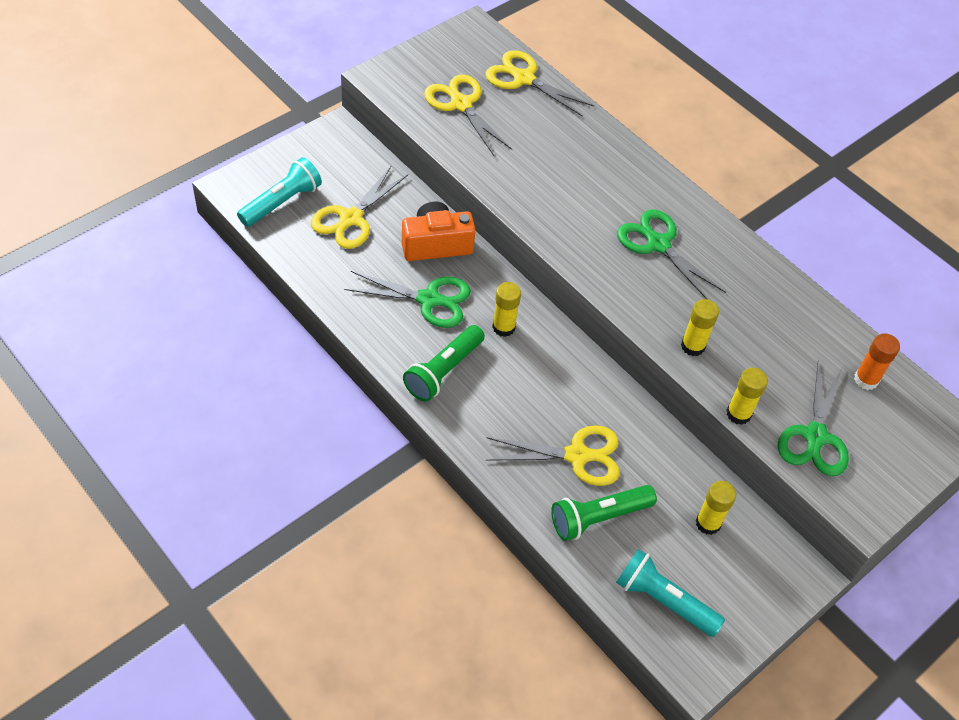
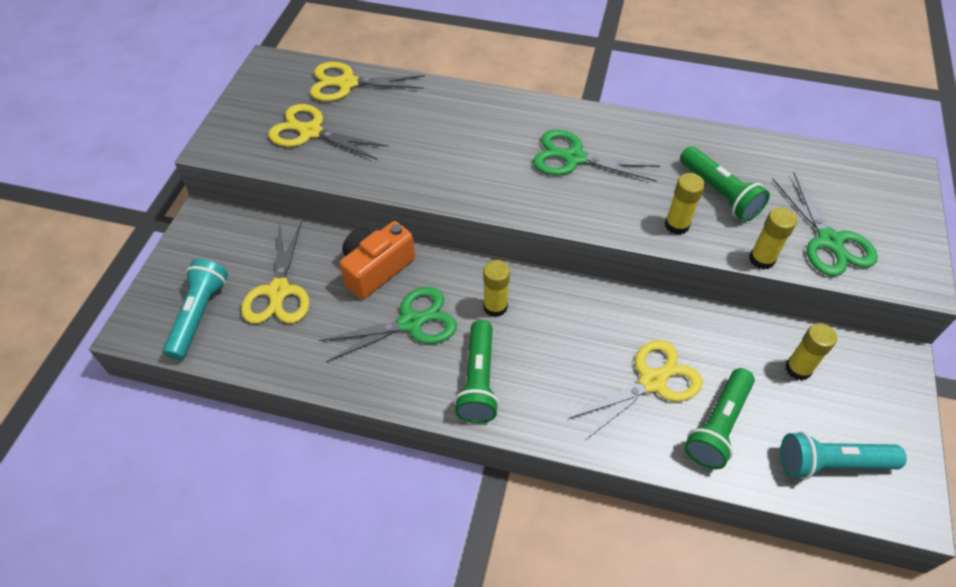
camera: 30 degrees left, 0 degrees up
orange glue stick [854,333,900,390] -> none
none -> green flashlight [680,146,770,222]

